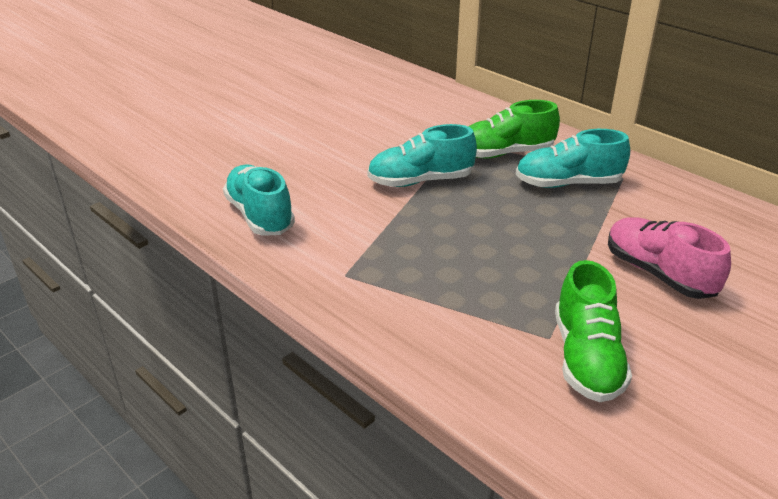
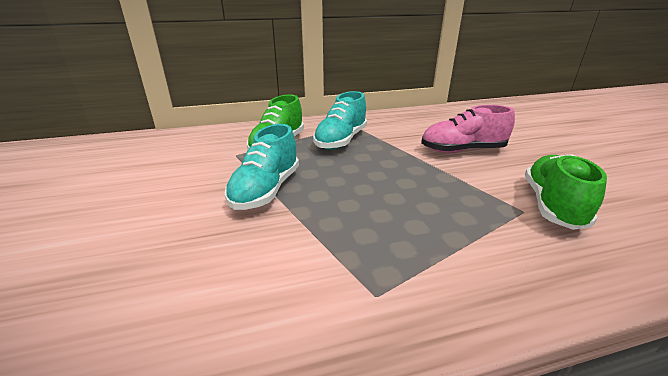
camera: 60 degrees left, 5 degrees down
turquoise shoe [223,164,295,236] -> none
green shoe [555,260,632,402] -> green shoe turned 105 degrees counterclockwise [525,154,607,230]

